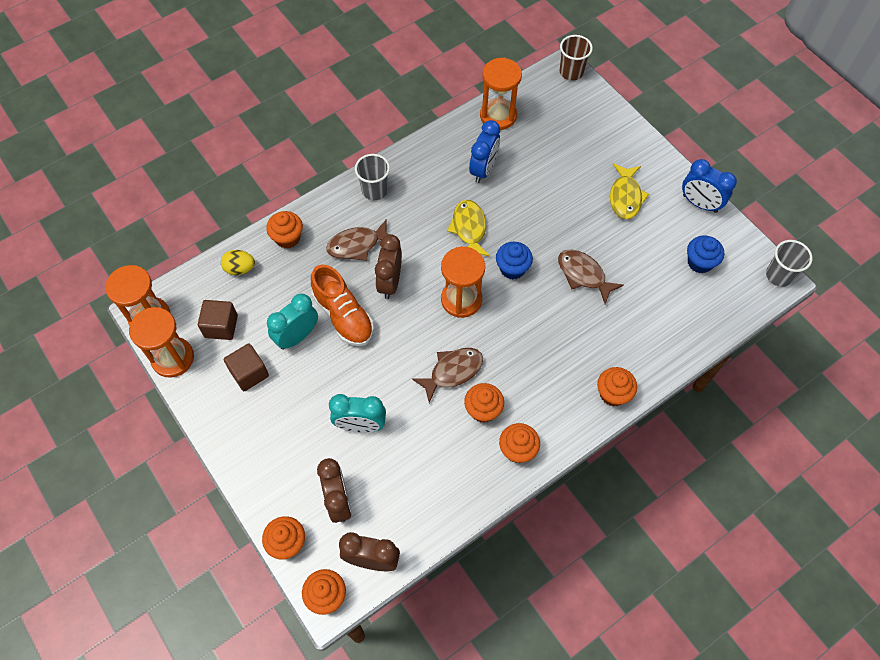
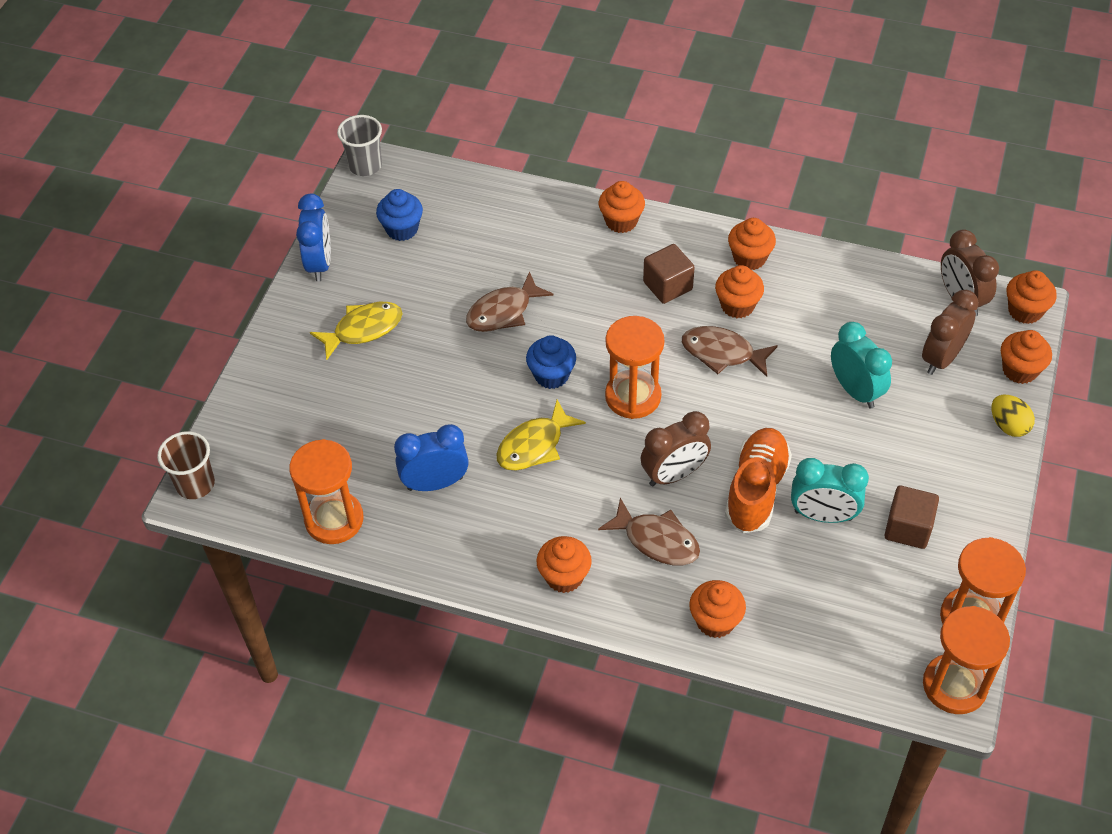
camera: 125 degrees left, 10 degrees down
brown cube [198,300,238,340] -> brown cube moved to [643,244,695,304]
yellow egg [221,250,255,275] -> yellow egg moved to [991,395,1035,437]
grey cup [355,154,390,200] -> orange cupcake [536,536,592,593]
brown fish [558,249,624,304] -> brown fish turned 45 degrees clockwise [466,271,554,332]

